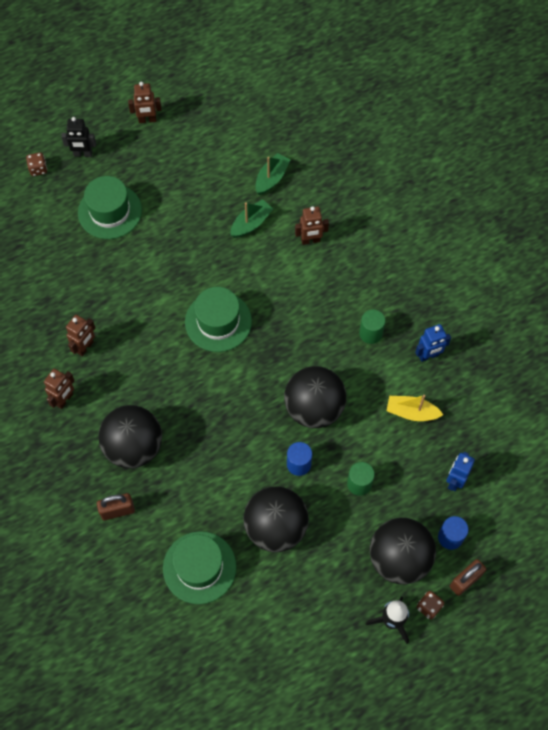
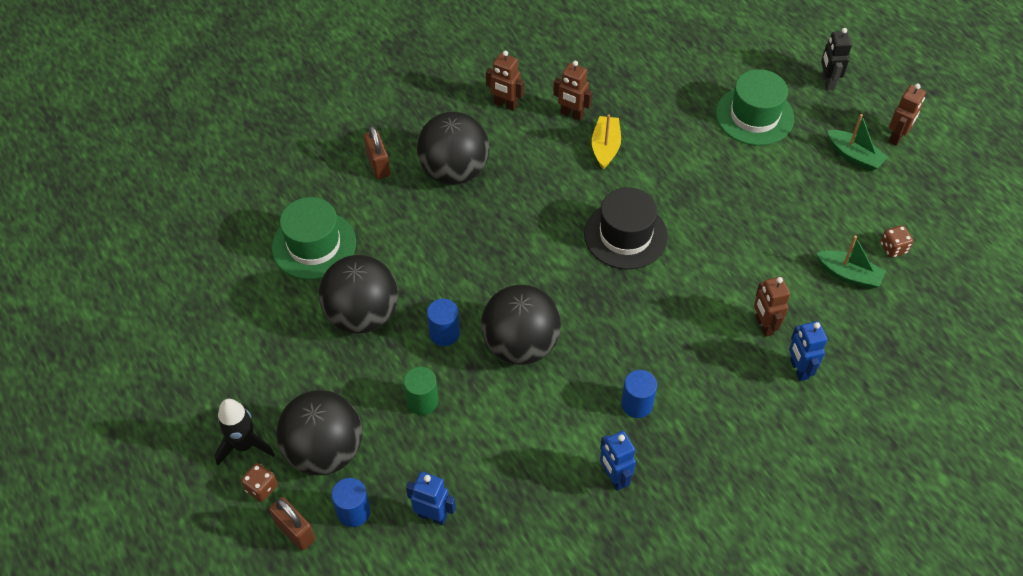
camera: 85 degrees right, 10 degrees down
brown dice [26,152,47,176] -> brown dice moved to [880,225,913,258]
brown robot [128,82,162,123] -> brown robot turned 135 degrees counterclockwise [889,83,926,146]
green hat [185,287,252,352] -> black hat [584,187,668,269]
green boat [230,199,273,238] -> green boat moved to [827,114,888,171]
green cylinder [359,310,385,344] -> blue cylinder [621,370,657,418]
yellow boat [387,395,443,421] -> yellow boat moved to [592,115,621,169]
none -> blue robot [789,321,827,381]

